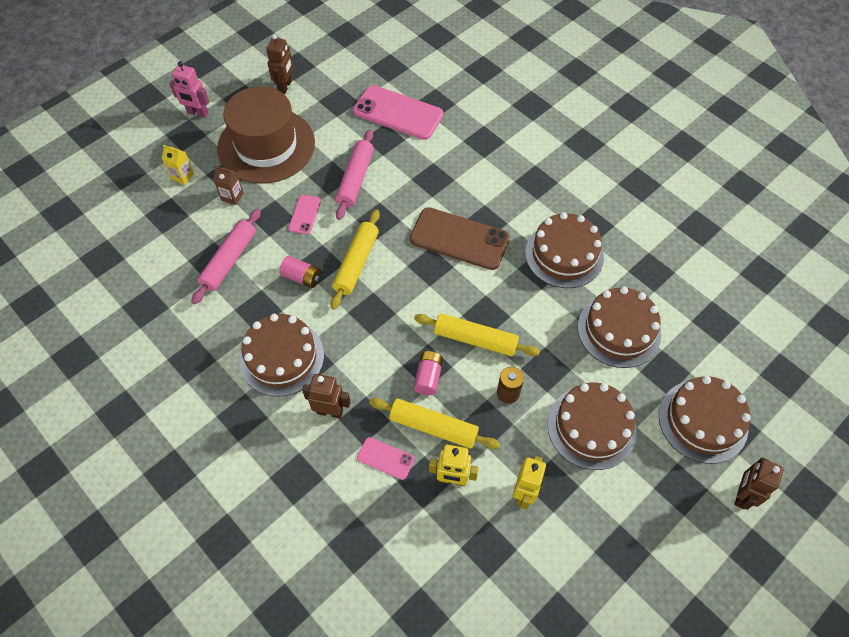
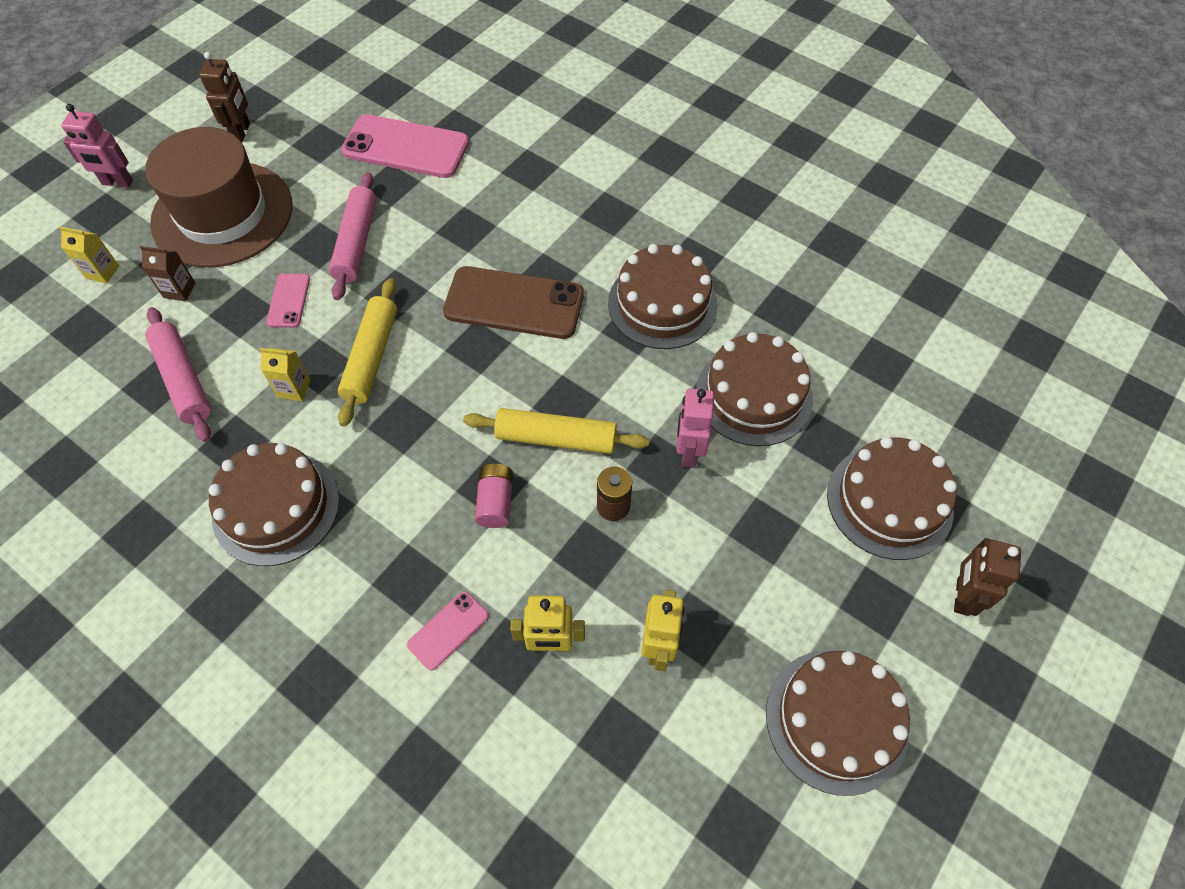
camera: 10 degrees left, 0 degrees up
pink rolling pin [192,209,261,304] -> pink rolling pin turned 45 degrees counterclockwise [145,307,211,442]
pink battery [279,256,321,288] -> yellow carton [259,348,310,401]
brown robot [302,374,351,419] -> none
pink phone [357,437,414,480] -> pink phone turned 60 degrees counterclockwise [407,591,489,671]
yellow rolling pin [369,398,500,449] -> none
brown cake [547,383,637,470] -> brown cake moved to [766,650,910,796]
none -> pink robot [677,388,714,468]

